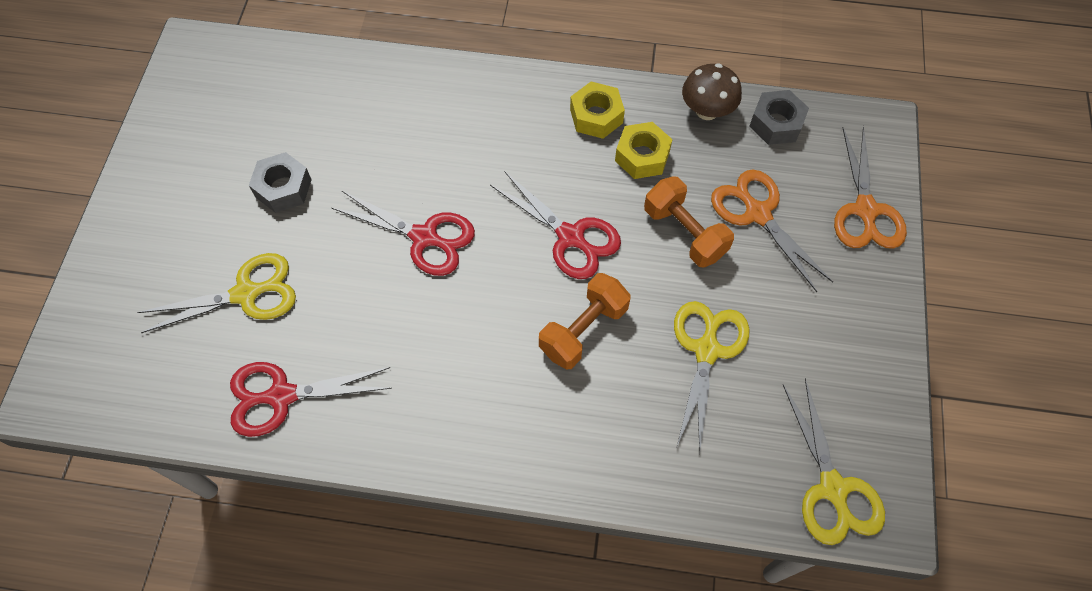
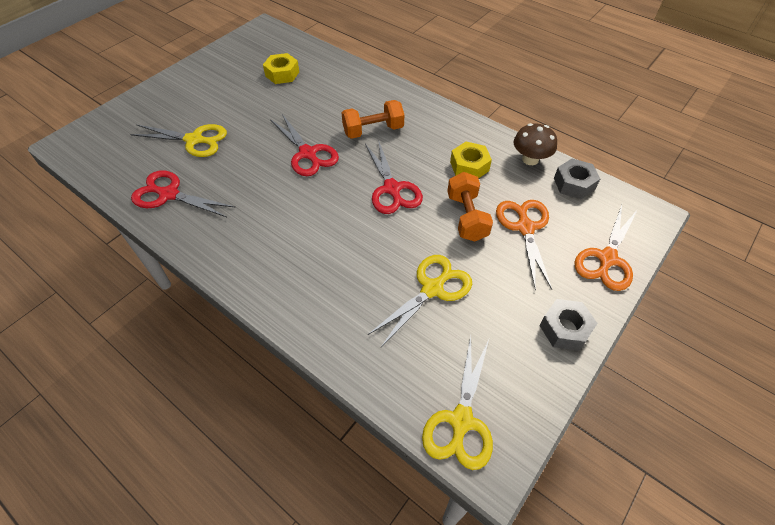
camera: 30 degrees right, 10 degrees down
grey nut [249,152,312,213] -> grey nut moved to [540,299,597,351]
orange dumbbell [539,273,631,370] -> orange dumbbell moved to [342,100,404,139]
yellow nut [570,82,625,139] -> yellow nut moved to [263,53,299,84]

